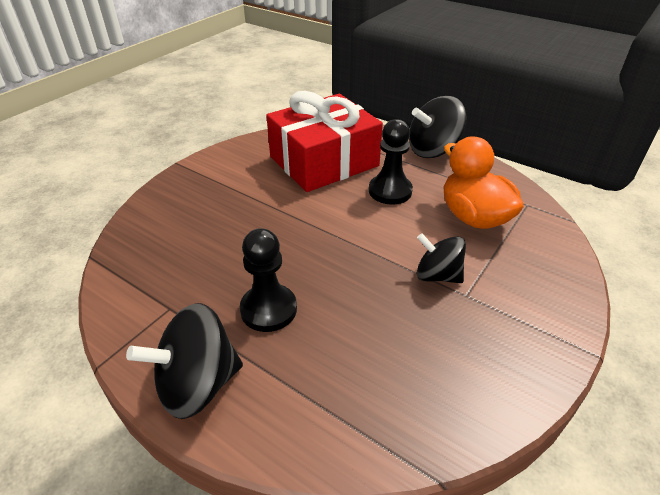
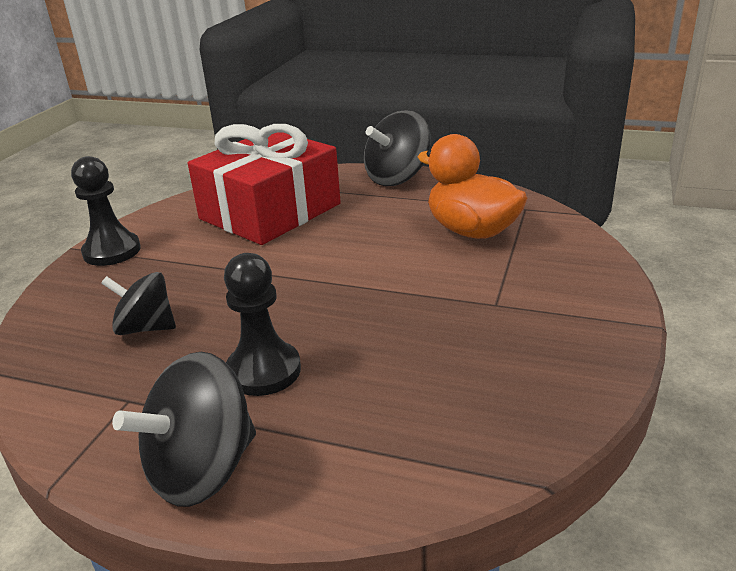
camera: 15 degrees left, 10 degrees down
black pawn [369,119,413,204] -> black pawn moved to [71,156,141,266]
black spinning top [417,233,466,283] -> black spinning top moved to [101,272,176,335]

